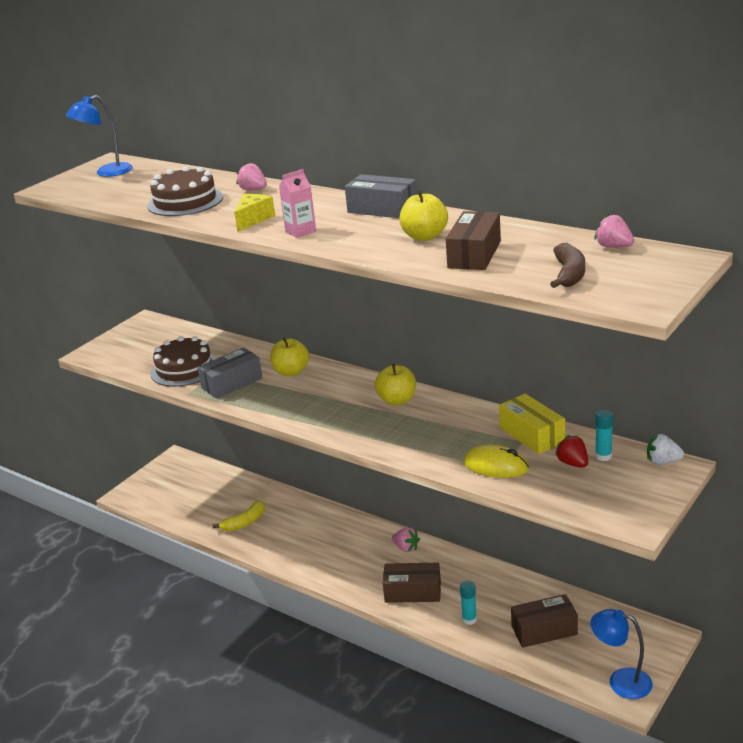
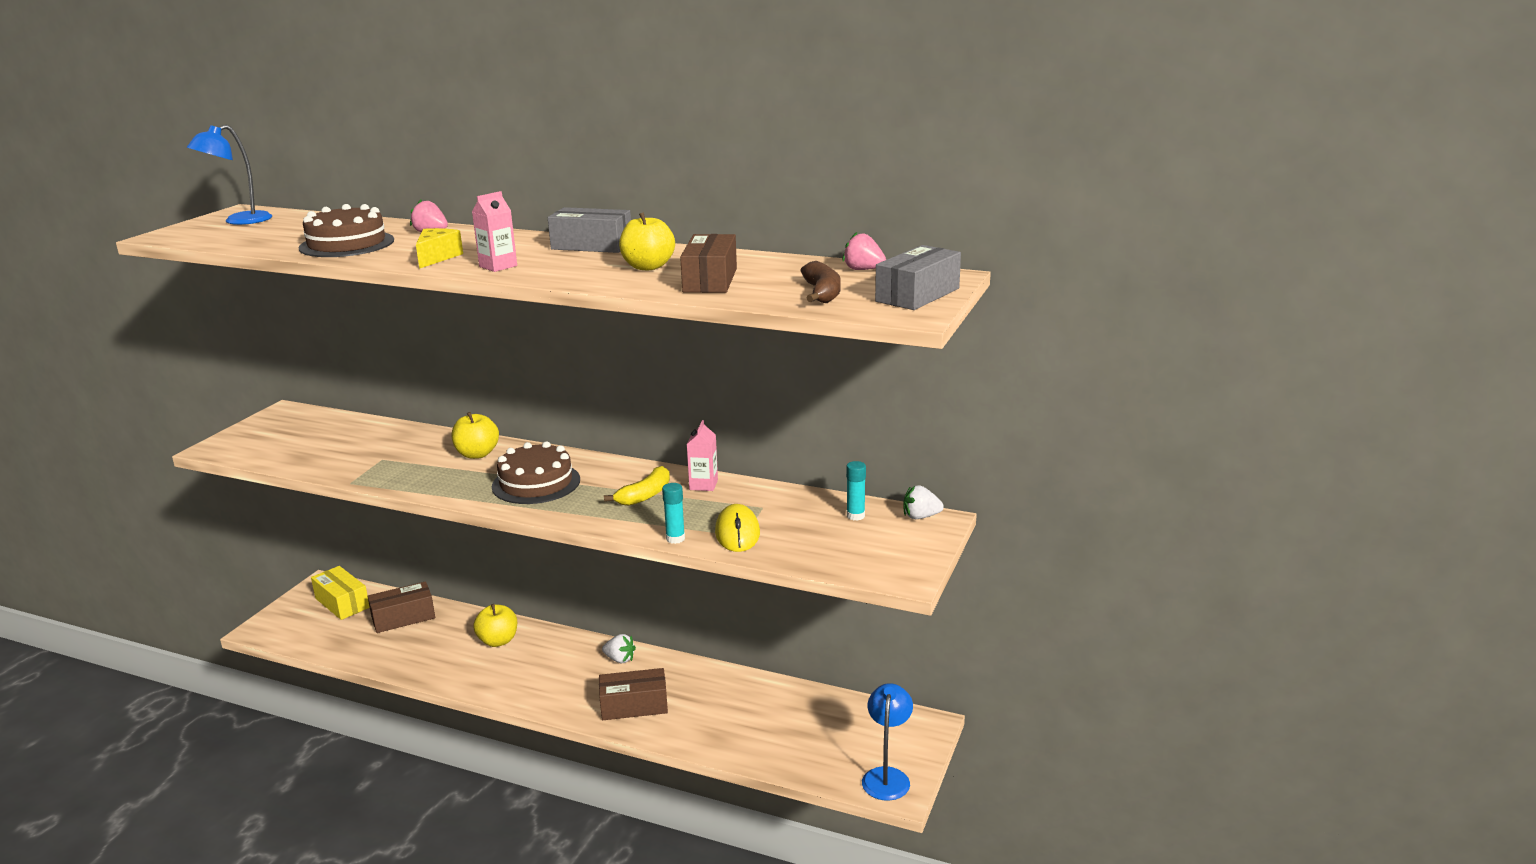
camera: 15 degrees left, 5 degrees down
brown cake [150,336,217,387] -> brown cake moved to [492,441,580,504]
grey box [197,347,263,399] -> grey box moved to [875,245,961,310]
yellow banana [213,500,265,531] -> yellow banana moved to [604,466,670,506]
yellow apple [375,364,416,405] -> yellow apple moved to [473,604,517,647]
pink strawberry [392,527,420,552] -> white strawberry [602,634,636,663]
turquoise glue stick [460,581,477,625] -> turquoise glue stick moved to [662,483,685,544]
yellow mouse [464,444,529,478] -> yellow mouse turned 75 degrees clockwise [715,504,760,552]
yellow box [499,394,565,454] -> yellow box moved to [311,566,370,620]
brown box [511,594,578,648] -> brown box moved to [368,581,435,633]
red strawberry [555,435,588,468] -> none
blue lamp [590,609,653,699] -> blue lamp turned 90 degrees clockwise [862,683,913,801]
none -> pink carton [687,420,718,491]

